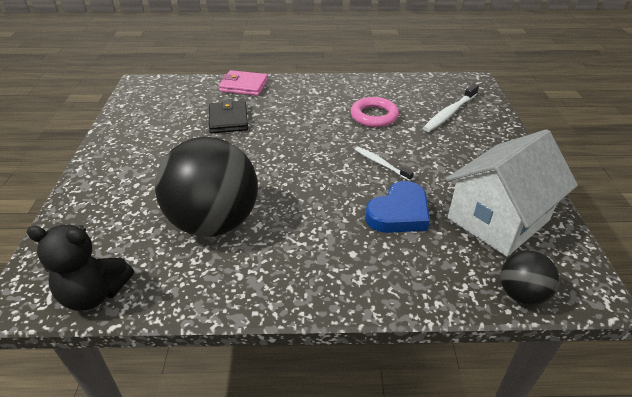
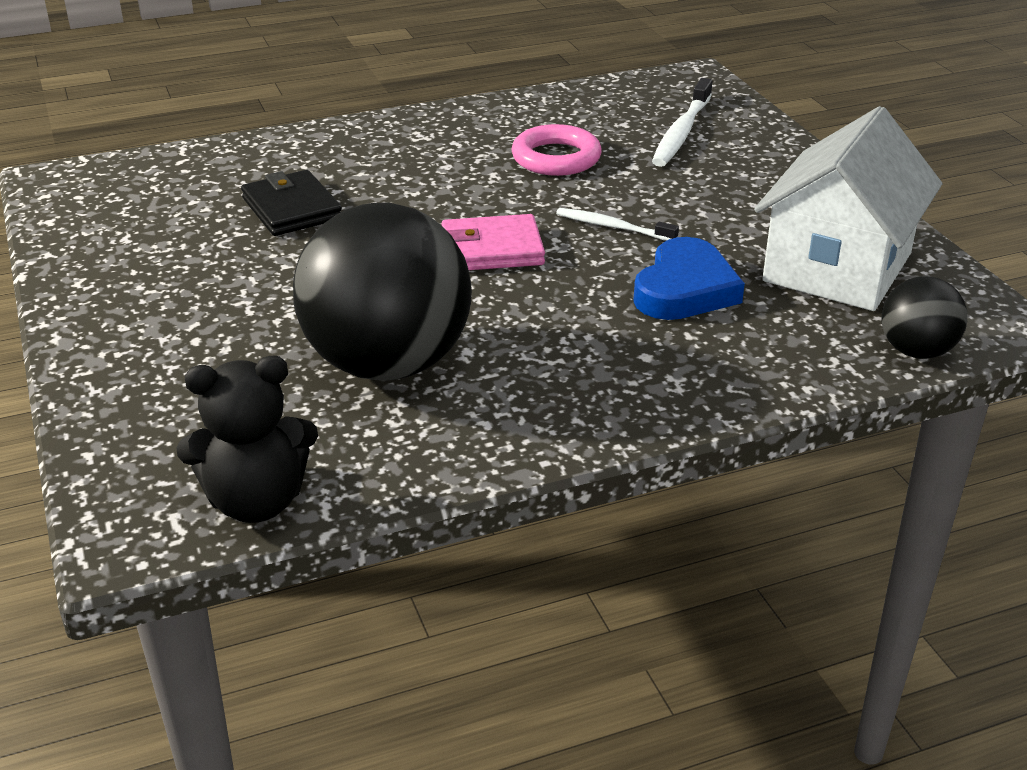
camera: 20 degrees left, 5 degrees down
pink wallet [219,70,268,96] -> pink wallet moved to [442,214,545,270]

